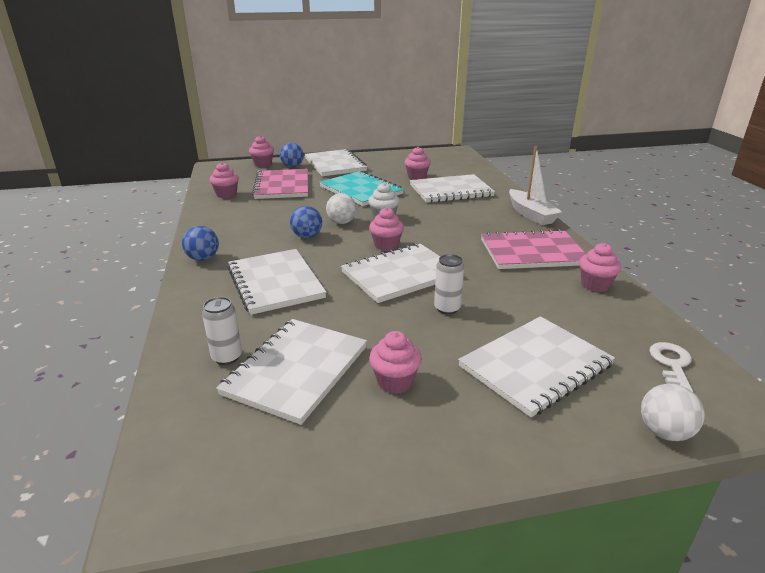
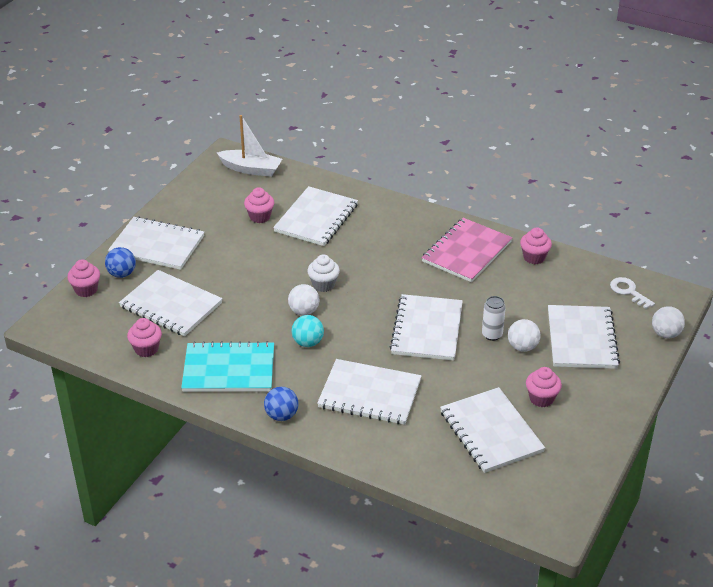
camera: 50 degrees left, 10 degrees up
white can [202,297,242,365] -> none
pink notebook [252,169,308,199] -> white notebook [119,270,223,336]
blue ball [290,206,322,238] -> turquoise ball [292,315,324,347]
turquoise notebook [319,171,404,206] -> turquoise notebook moved to [181,341,274,392]
pink cupcake [369,207,404,251] -> none
white boat [509,146,563,225] -> white boat moved to [217,115,282,177]
none -> white ball [508,319,541,352]

